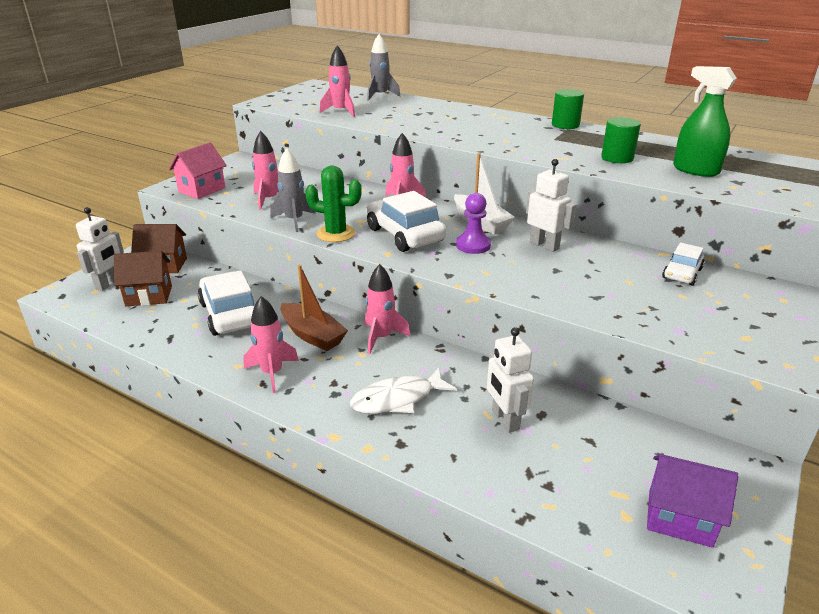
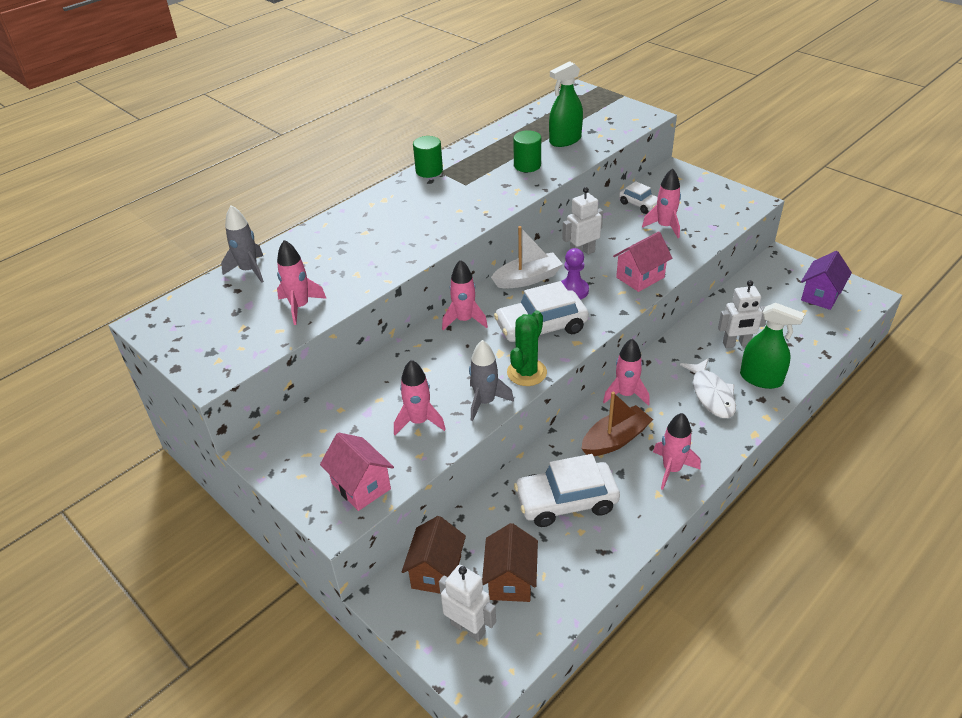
camera: 75 degrees left, 10 degrees up
none -> pink house [613,231,672,292]
none -> pink rocket [642,168,681,238]
none -> green spray bottle [740,303,805,389]

